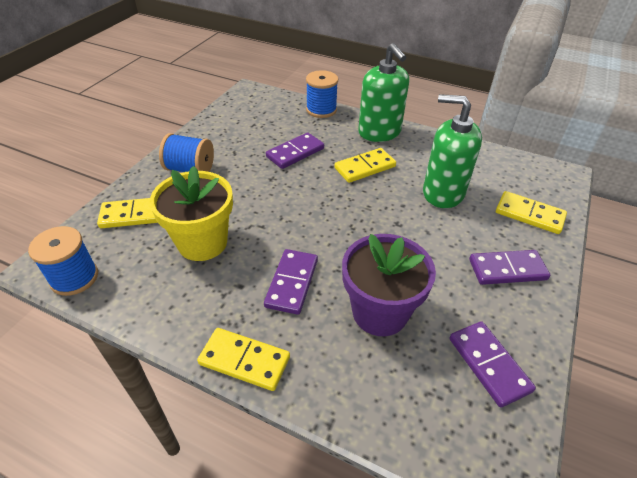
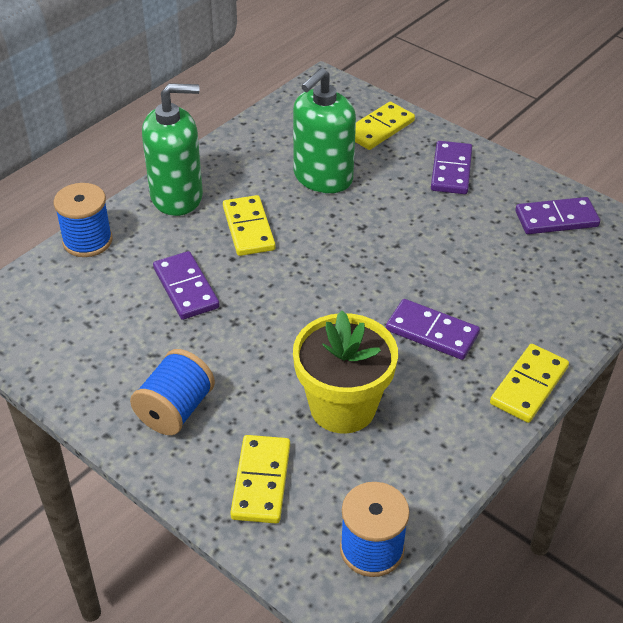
camera: 75 degrees left, 0 degrees up
purple flower pot [342,234,436,336] -> none

